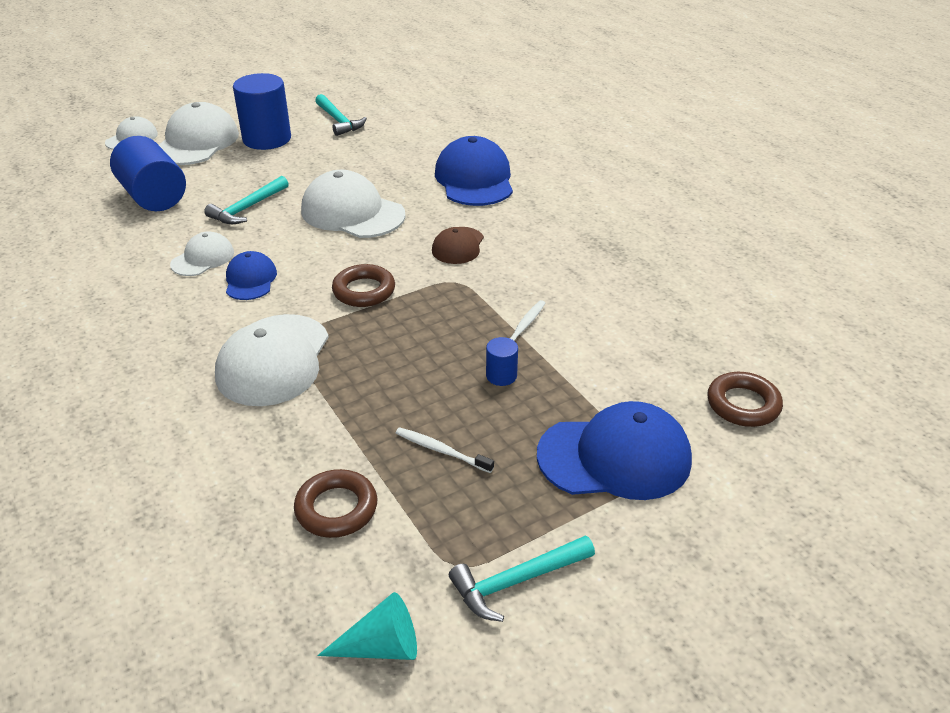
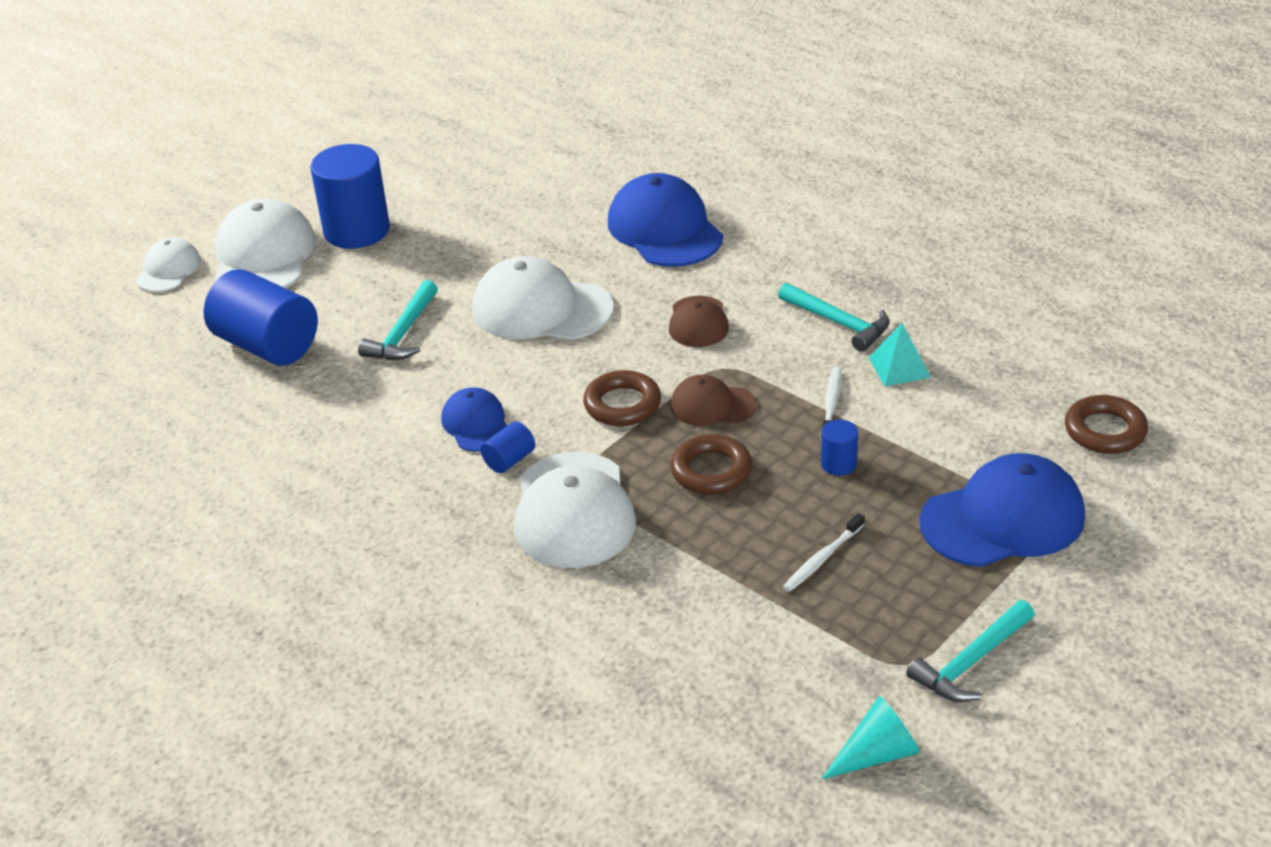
camera: 15 degrees left, 0 degrees up
white cap [170,231,234,276] -> none
brown ring [294,469,377,538] -> brown ring moved to [671,434,752,495]
turquoise hammer [315,94,367,136] -> turquoise hammer moved to [778,283,890,352]
white toothbrush [396,427,494,473] -> white toothbrush turned 60 degrees counterclockwise [783,513,865,592]
none -> blue cylinder [481,421,535,473]
none -> brown cap [670,375,757,426]
none -> turquoise pyramid [869,323,931,386]

